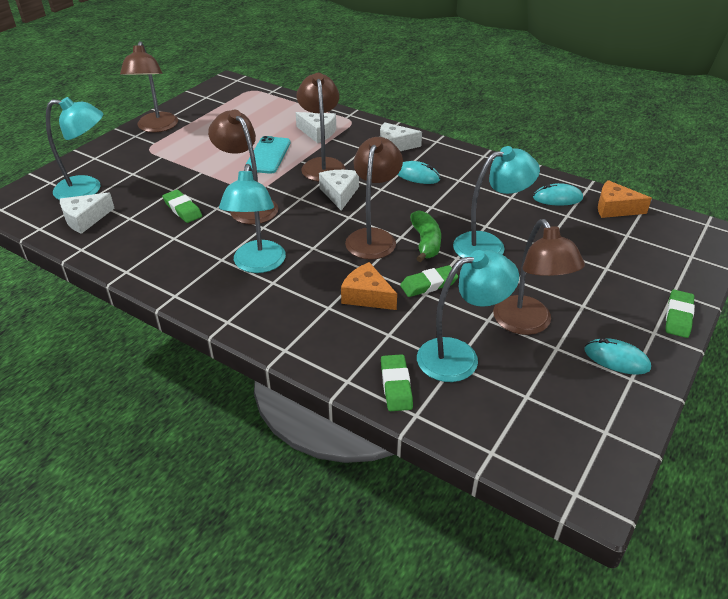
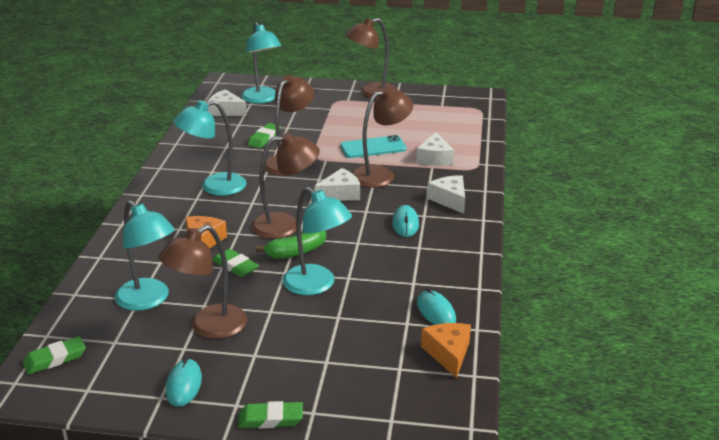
camera: 65 degrees right, 10 degrees down
green eraser [381,354,413,411] -> green eraser moved to [23,336,86,374]

